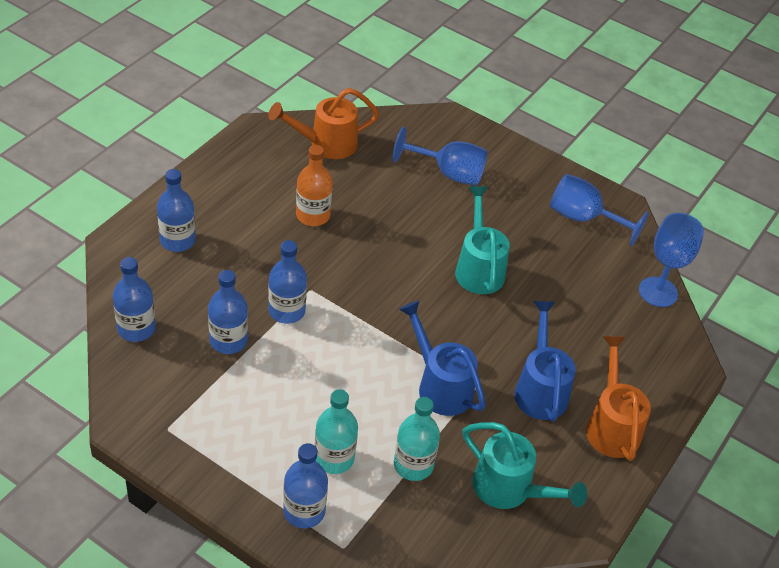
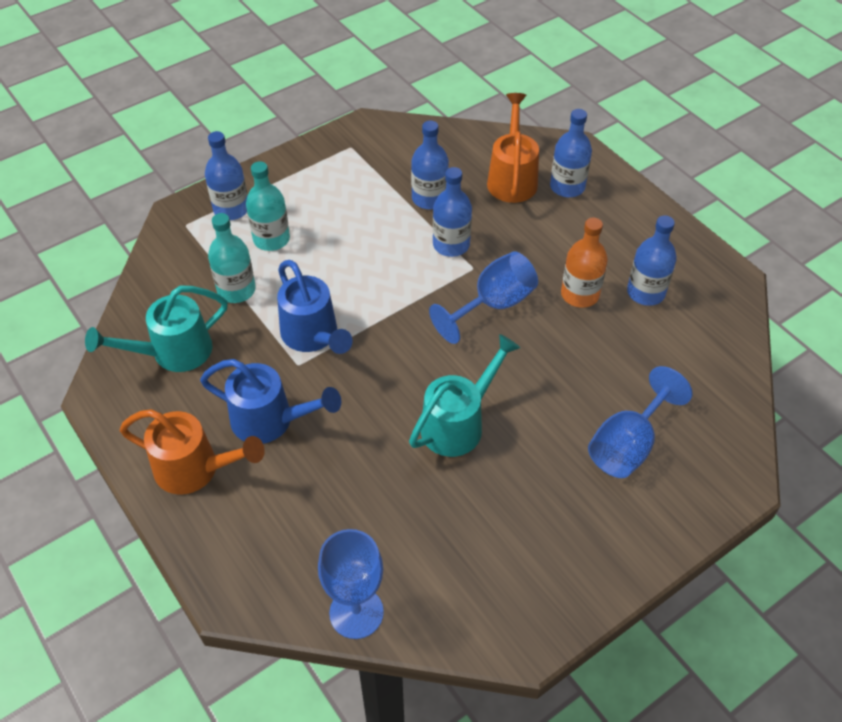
camera: 115 degrees right, 5 degrees up
blue bottle [113,257,156,342] -> blue bottle moved to [627,216,677,306]
orange watering can [268,88,379,159] -> orange watering can moved to [487,93,539,203]
blue watering can [399,301,486,416] -> blue watering can turned 75 degrees clockwise [277,260,353,354]
turquoise watering can [455,186,510,294] -> turquoise watering can turned 60 degrees counterclockwise [409,334,520,457]
blue goblet [550,174,649,247] -> blue goblet moved to [429,251,538,344]

